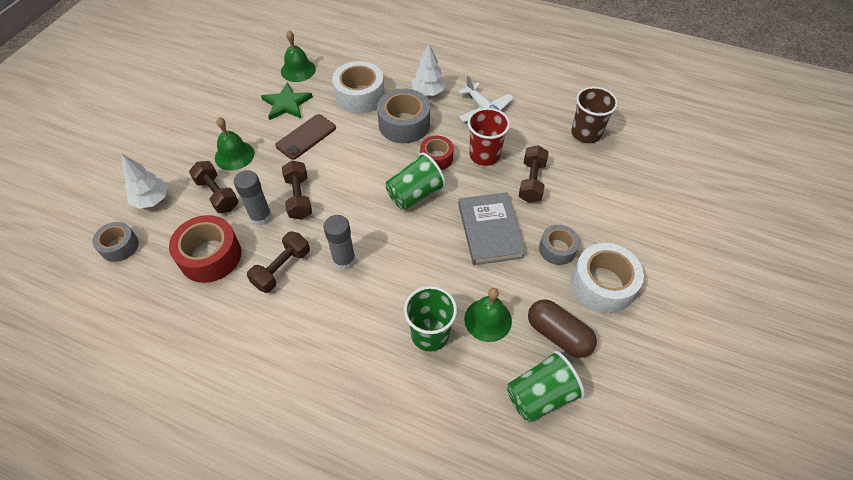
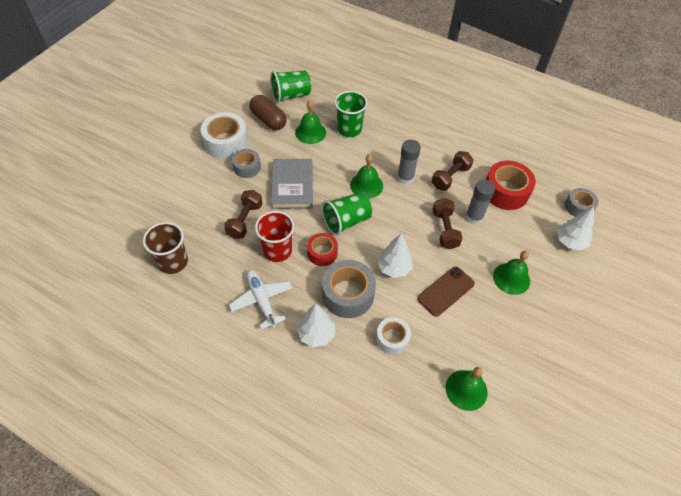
camera: 175 degrees left, 0 degrees up
brown dumbbell [189,161,239,213] -> none
green star [261,82,313,120] -> none
white tape [332,61,385,113] -> white tape [376,317,411,355], size x0.61
none -> green bell [350,155,383,198]
none -> white tree [377,234,413,278]

